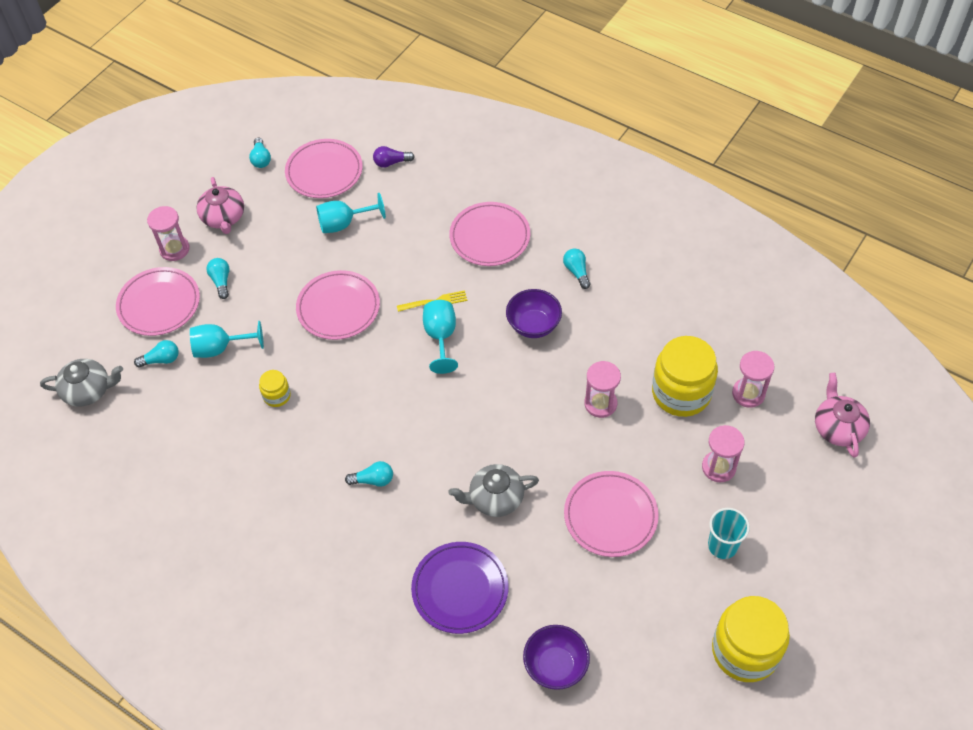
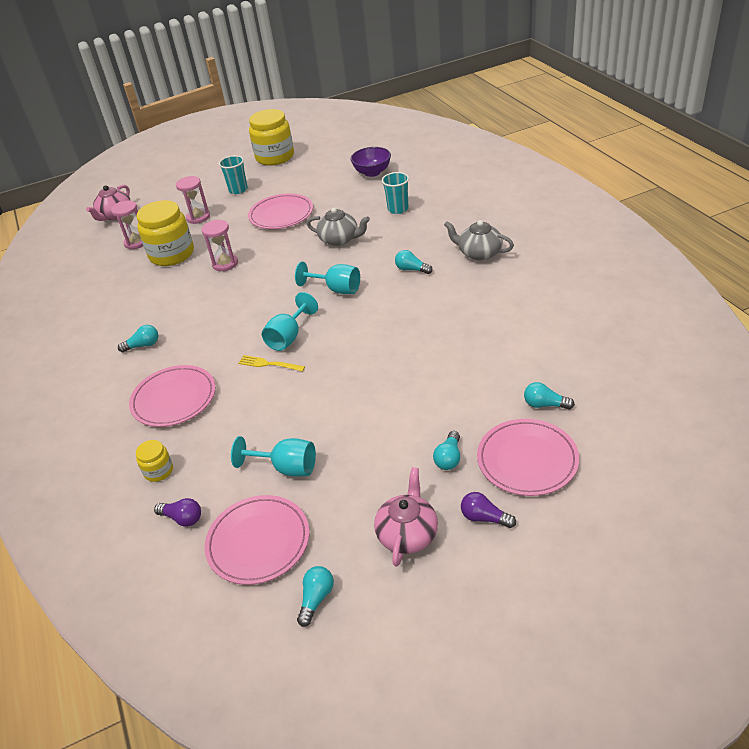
camera: 145 degrees left, 15 degrees down
grey teapot [40,359,123,407] -> grey teapot moved to [444,220,514,260]
pink hourglass [147,206,190,261] -> purple light bulb [461,492,516,528]
turquoise goblet [190,321,264,358] -> turquoise goblet moved to [295,262,360,294]
yellow jar [259,370,291,407] -> yellow jar moved to [136,440,173,482]
pink plate [296,270,380,340] -> none
purple plate [411,542,509,634] -> turquoise cup [381,172,409,214]
purple bowl [506,289,562,338] -> none
turquoise light bulb [563,248,590,289] -> turquoise light bulb turned 120 degrees counterclockwise [118,325,158,353]

